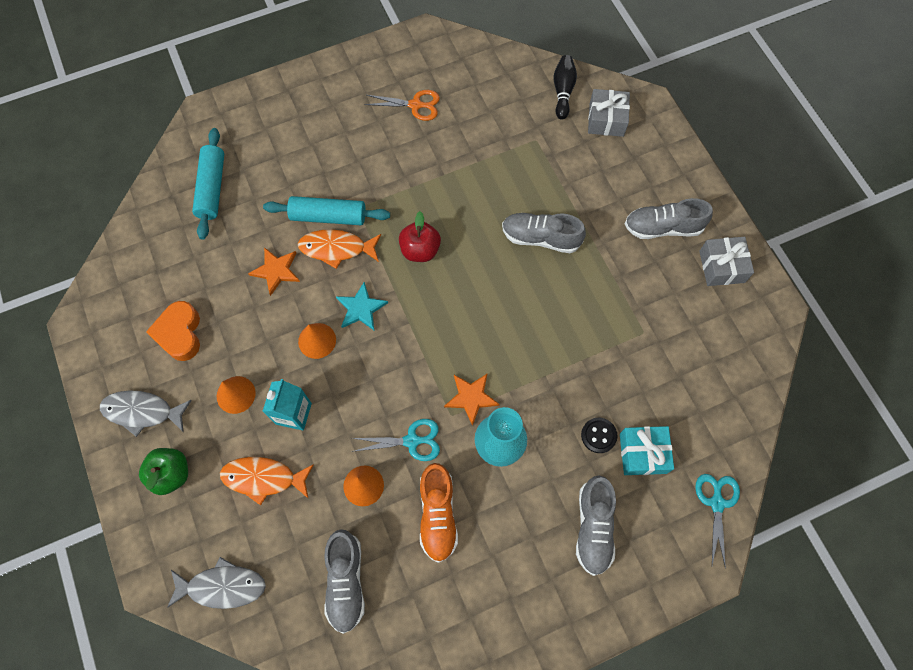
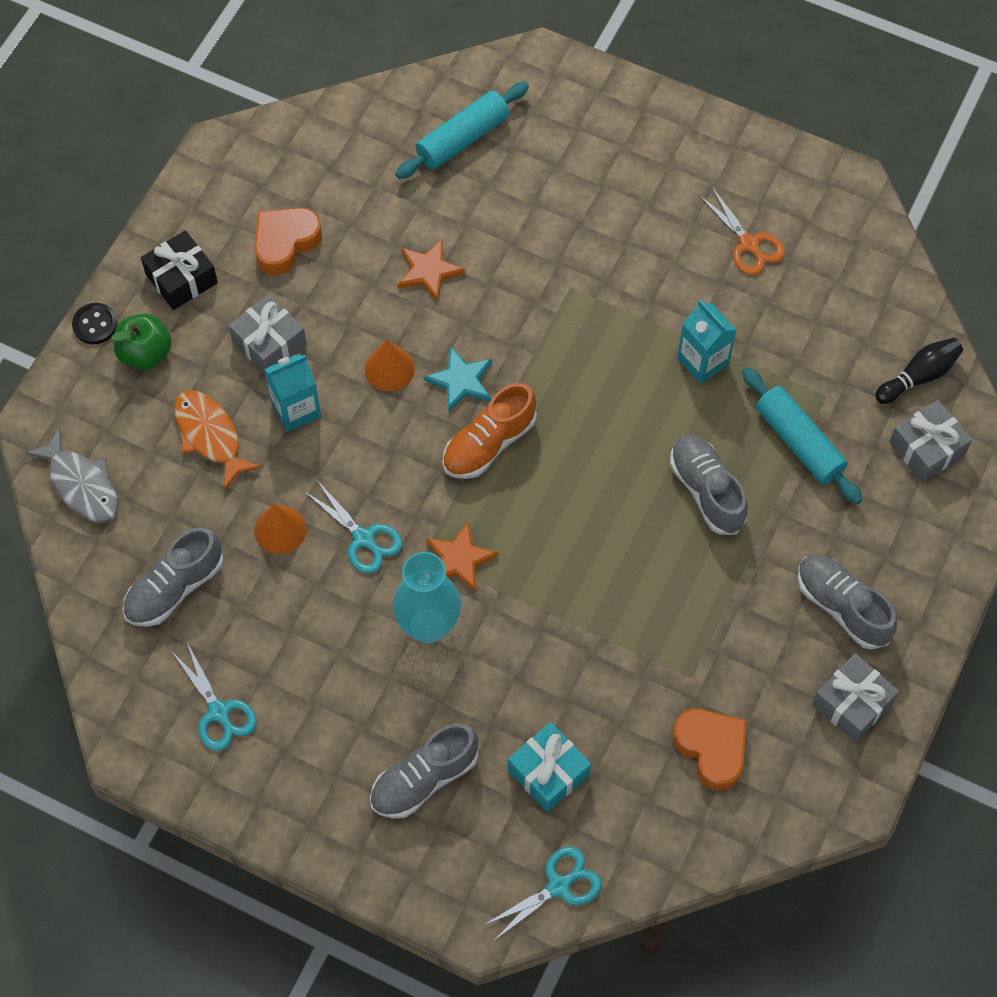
camera: 50 degrees right, 5 degrees down
grey fish [100,391,192,437] -> black gift [141,230,218,310]
orange cone [217,376,256,414] -> grey gift [228,294,307,374]
turquoise rolling pin [263,196,390,225] -> turquoise rolling pin moved to [742,367,863,504]
orange fish [298,229,381,269] -> none
red apple [399,211,441,262] -> none
orange shoe [420,463,458,563] -> orange shoe moved to [443,383,537,479]
black button [581,418,617,453] -> black button moved to [72,303,118,344]
none -> turquoise scissors [172,643,257,751]
none -> orange heart [673,709,746,790]
none -> turquoise carton [677,300,736,384]

